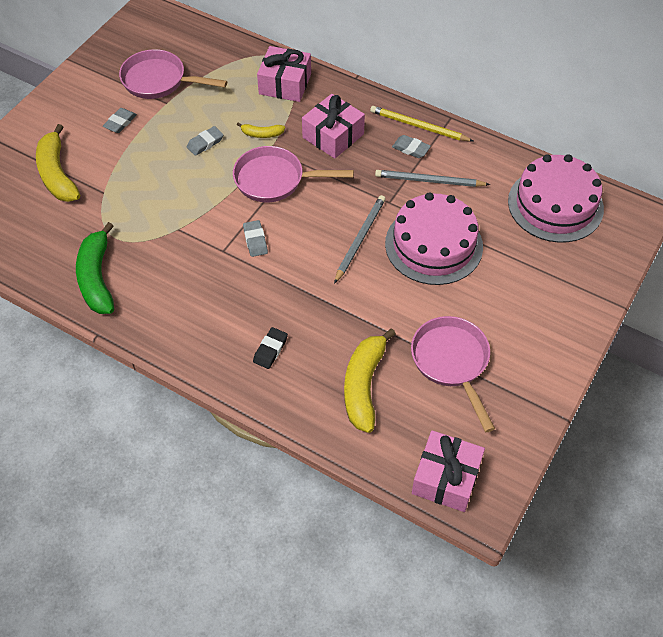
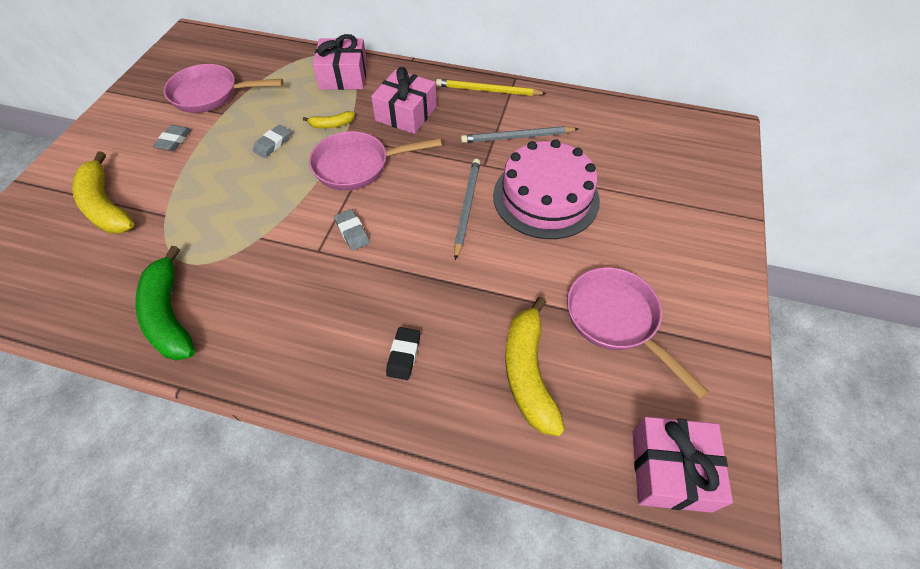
camera: 15 degrees left, 0 degrees up
grey eraser [392,135,431,158] -> none
pink cake [508,154,604,243] -> none

